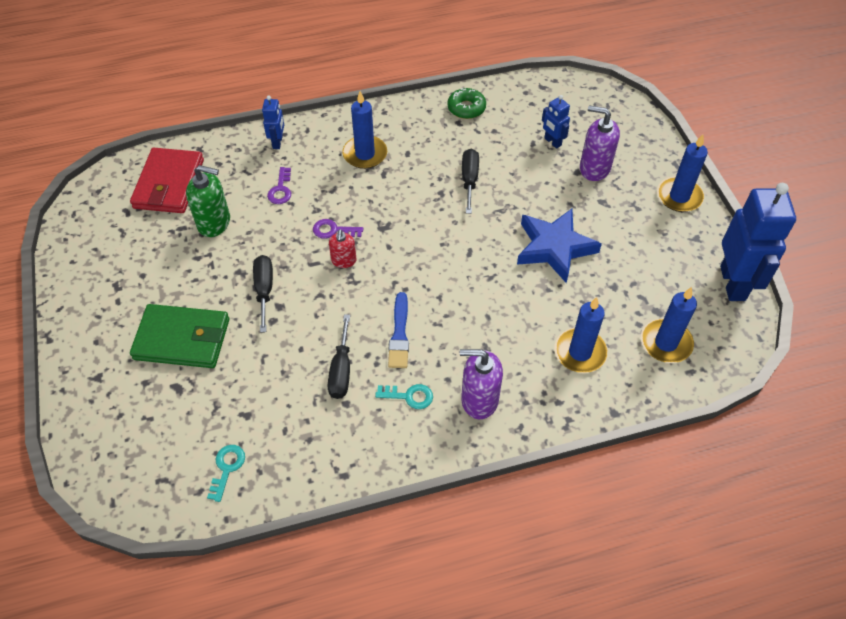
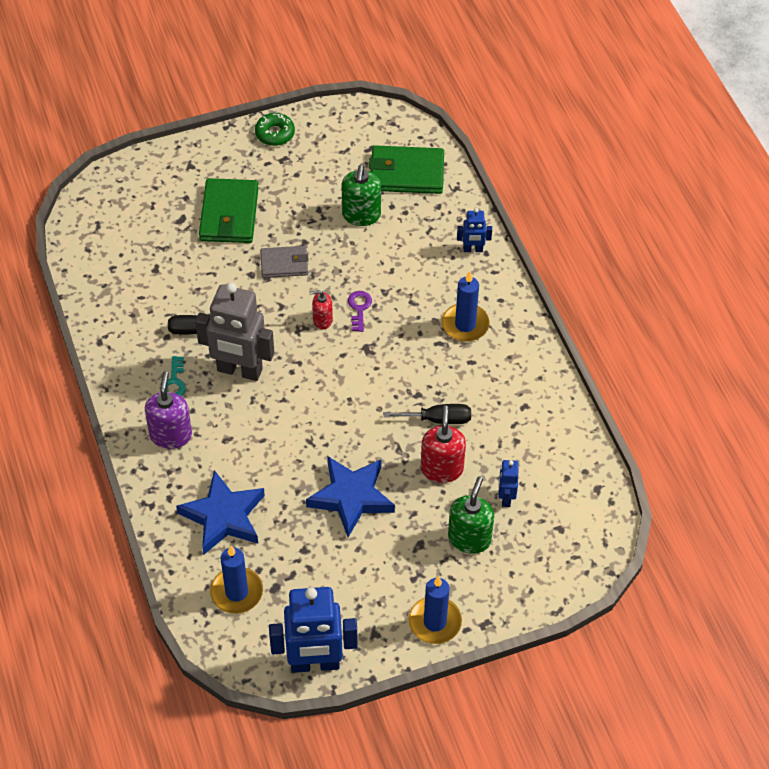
camera: 85 degrees right, 0 degrees up
red wallet [130,148,204,213] -> green wallet [369,145,444,194]
turquoise key [207,445,245,502] -> none
black screwdriver [253,255,273,333] -> grey wallet [260,246,309,278]
purple key [267,167,291,204] -> none
blue brush [388,292,409,368] -> grey robot [195,283,274,381]
green donut [447,88,486,119] -> green donut moved to [255,113,295,146]
blue robot [542,95,570,149] -> blue robot turned 45 degrees counterclockwise [498,460,519,507]
blue candle [554,297,608,373] -> blue star [176,470,265,554]
purple soap dispenser [580,105,620,181] -> green soap dispenser [448,477,494,554]
none -> red soap dispenser [421,405,466,483]

